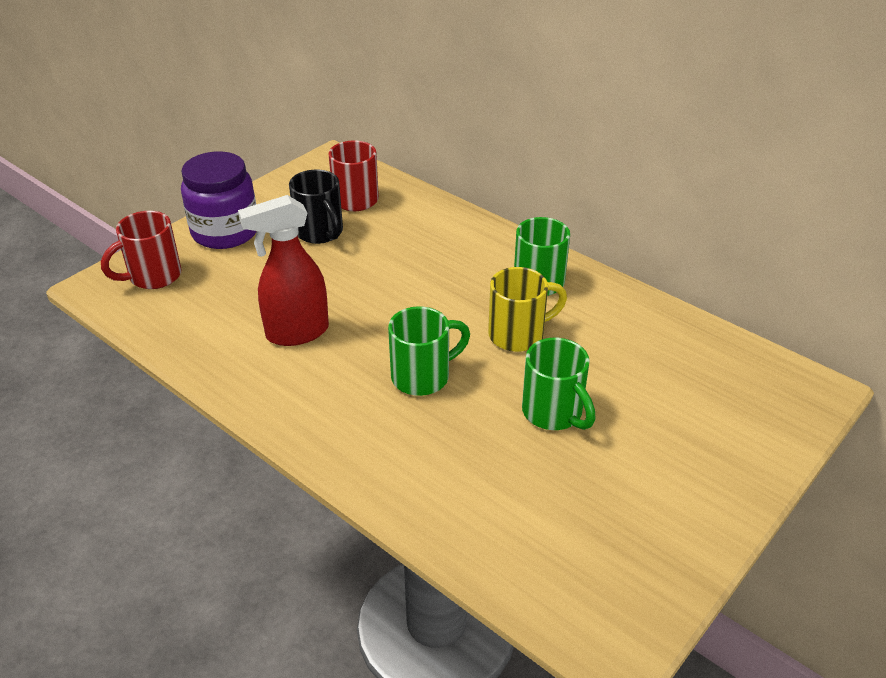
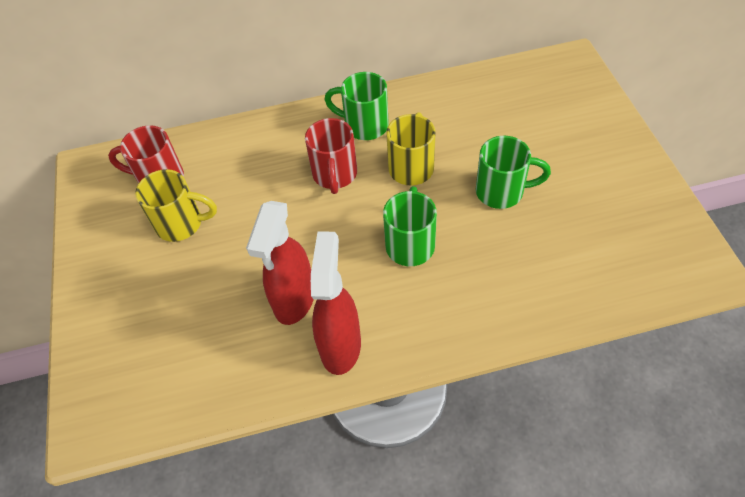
camera: 50 degrees left, 15 degrees up
red mug [101,211,182,289] -> red mug moved to [305,118,357,194]
purple jar [181,151,257,249] -> none
black mug [289,170,343,244] -> yellow mug [135,169,217,242]
none -> red spray bottle [311,231,361,375]

